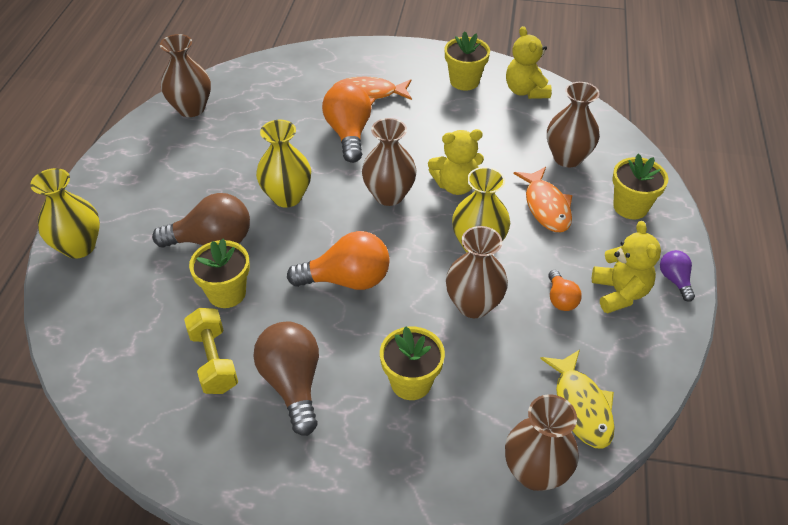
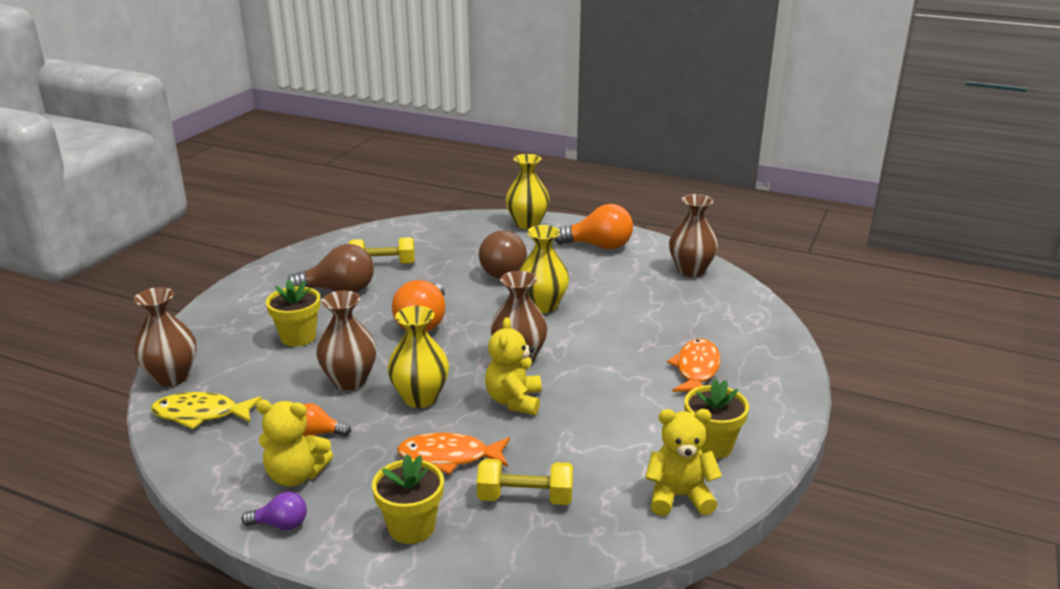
camera: 105 degrees right, 20 degrees down
yellow flower pot [189,239,250,308] -> none
orange light bulb [322,82,372,163] -> orange light bulb moved to [554,204,633,249]
brown vase [547,82,600,167] -> yellow dumbbell [477,459,573,505]

